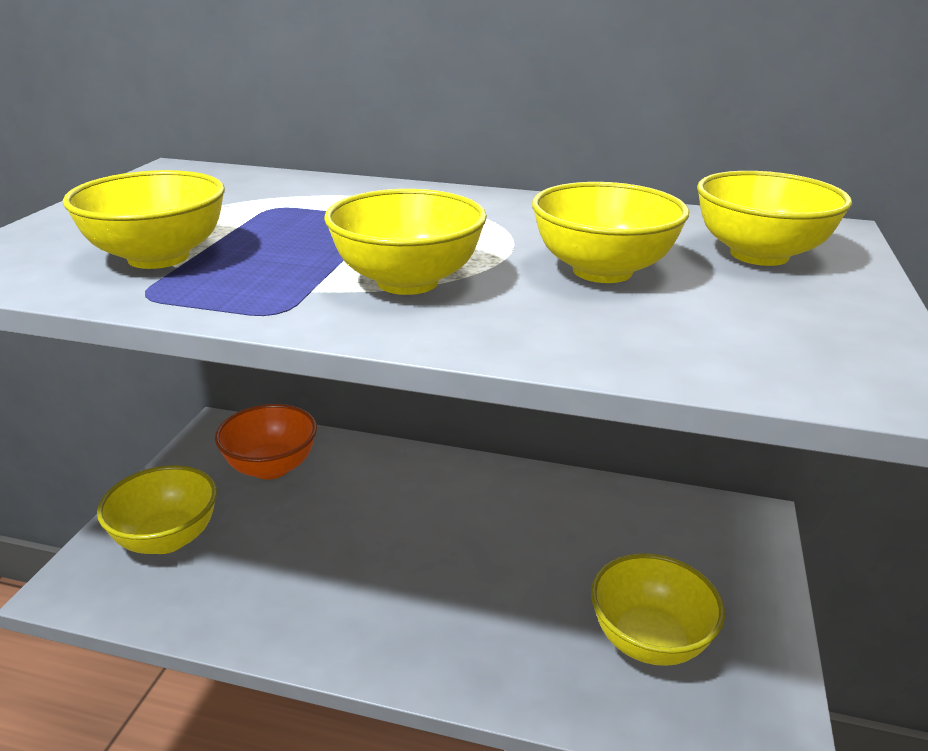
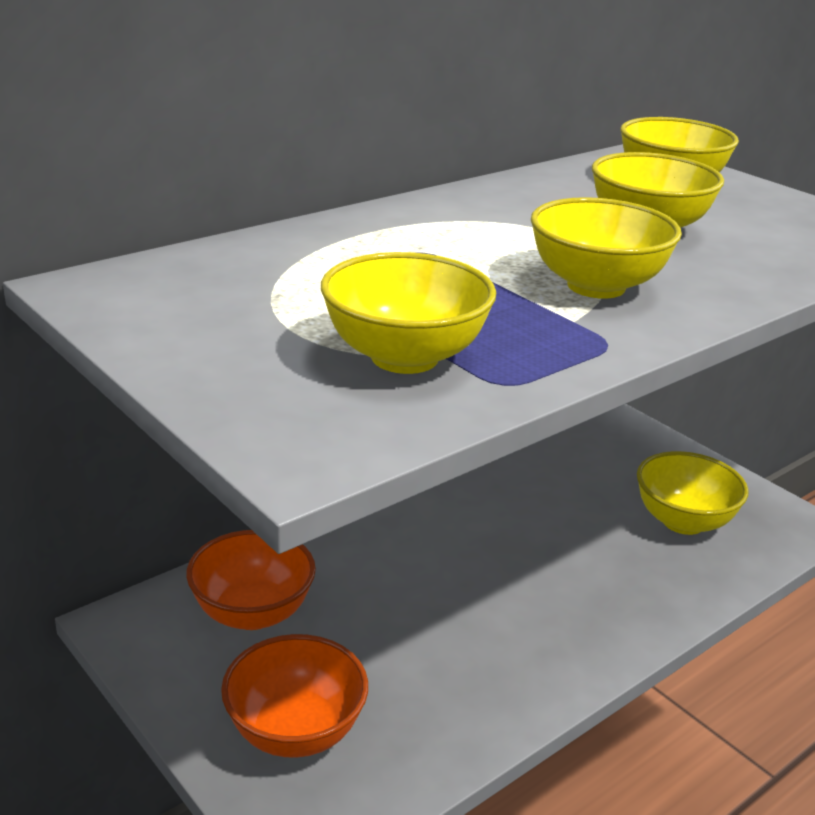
camera: 55 degrees left, 0 degrees up
yellow bowl [97,465,217,554] -> orange bowl [221,634,368,757]

